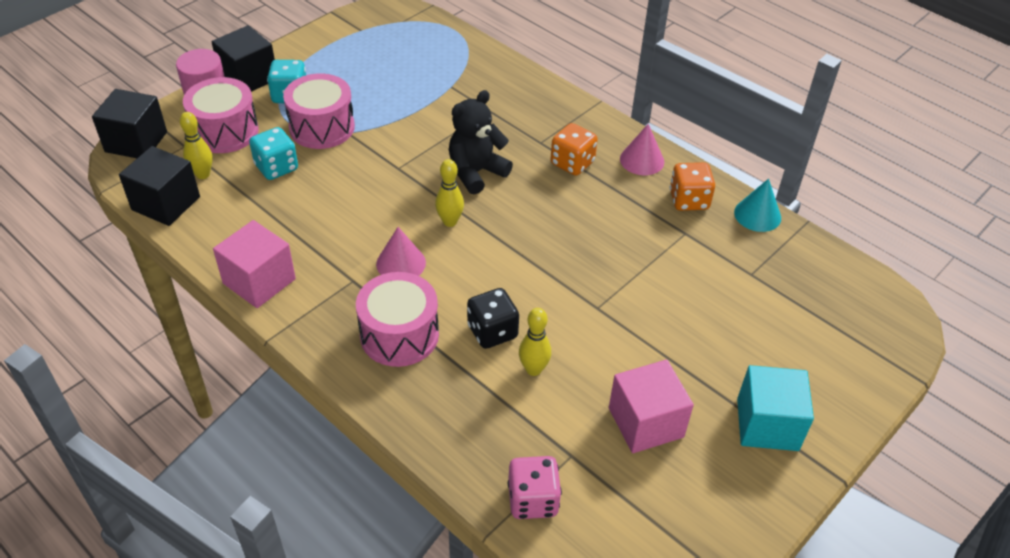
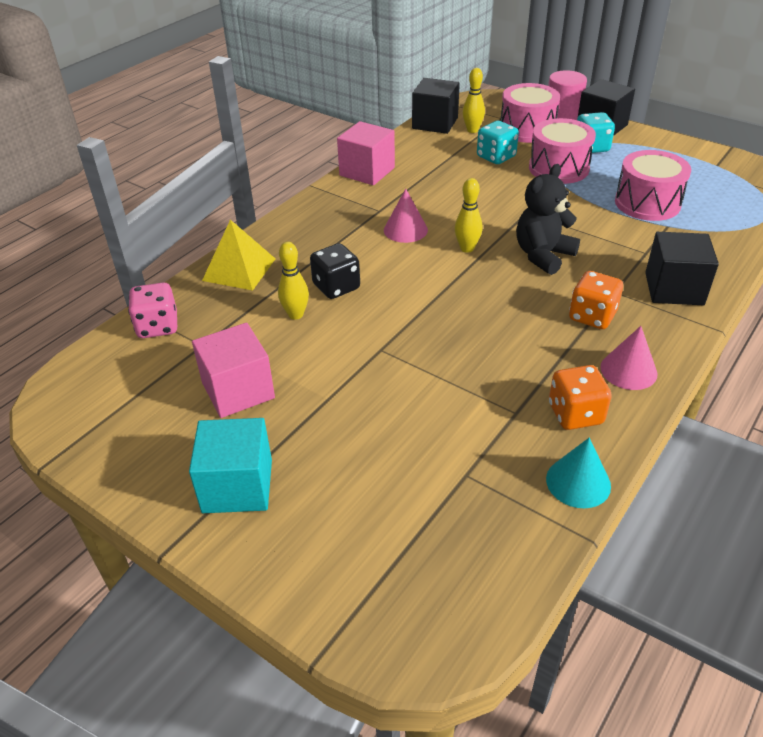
camera: 85 degrees right, 5 degrees down
black cube [92,89,167,158] -> black cube moved to [645,232,719,305]
pink drum [356,272,439,367] -> pink drum moved to [615,150,691,221]
black teddy bear [449,90,513,194] -> black teddy bear turned 90 degrees counterclockwise [516,164,580,275]
none -> yellow pyramid [202,220,275,291]

